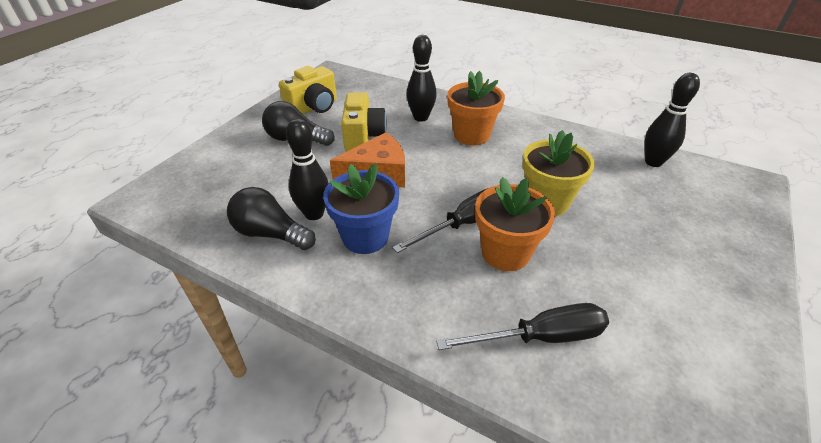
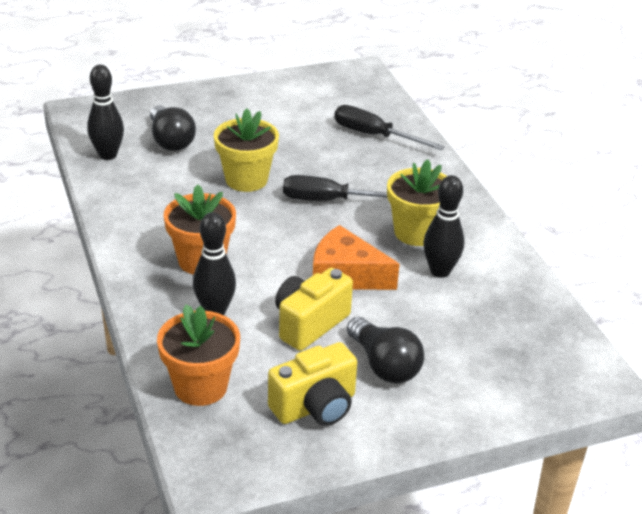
camera: 140 degrees left, 5 degrees down
black light bulb [227,187,316,250] -> black light bulb moved to [150,105,196,151]
yellow camera [279,66,337,114] -> yellow camera turned 150 degrees clockwise [268,342,357,426]
blue flower pot [323,163,399,254] -> yellow flower pot [387,159,446,246]
orange flower pot [475,177,555,271] -> orange flower pot moved to [157,304,240,406]

